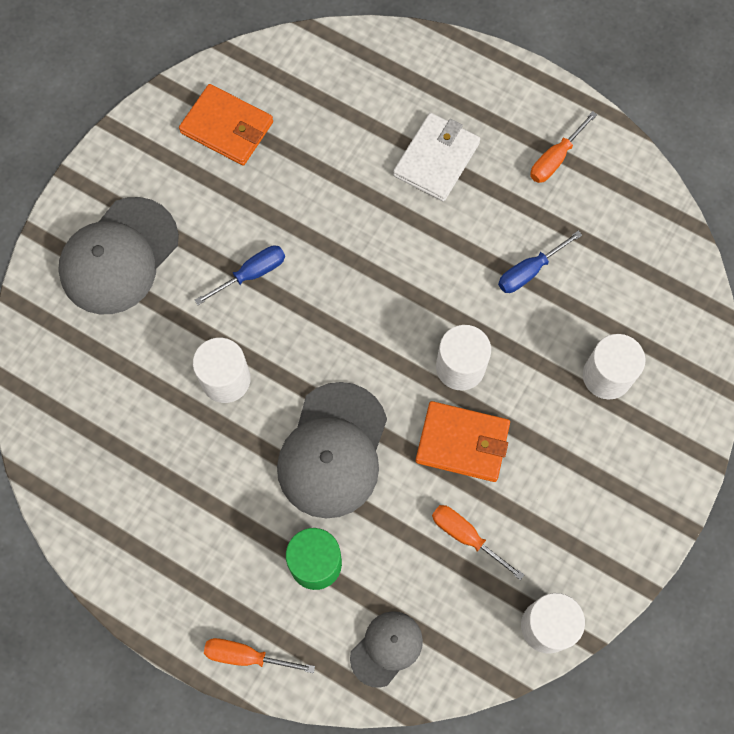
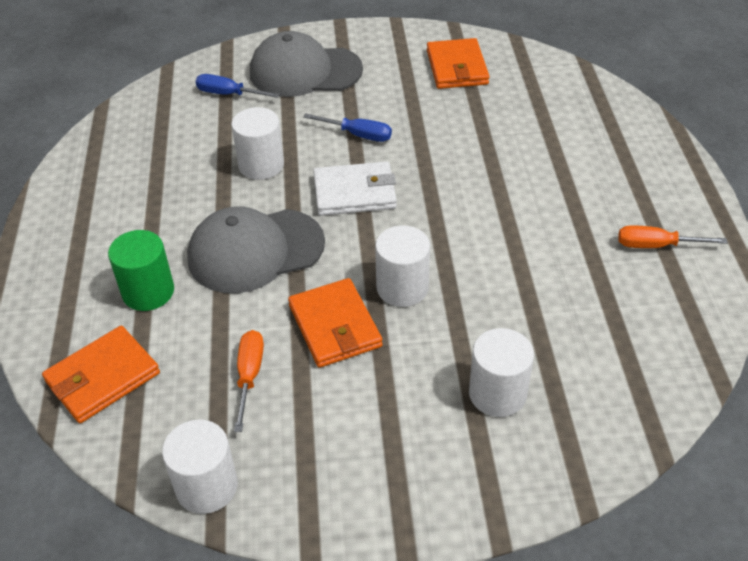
camera: 55 degrees right, 25 degrees down
orange screwdriver [204,638,315,673] -> none
grey cap [350,611,423,688] -> orange wallet [42,326,160,423]
white wallet [393,113,480,202] -> white wallet moved to [313,161,397,216]
blue screwdriver [498,231,582,293] -> blue screwdriver moved to [196,74,280,98]

